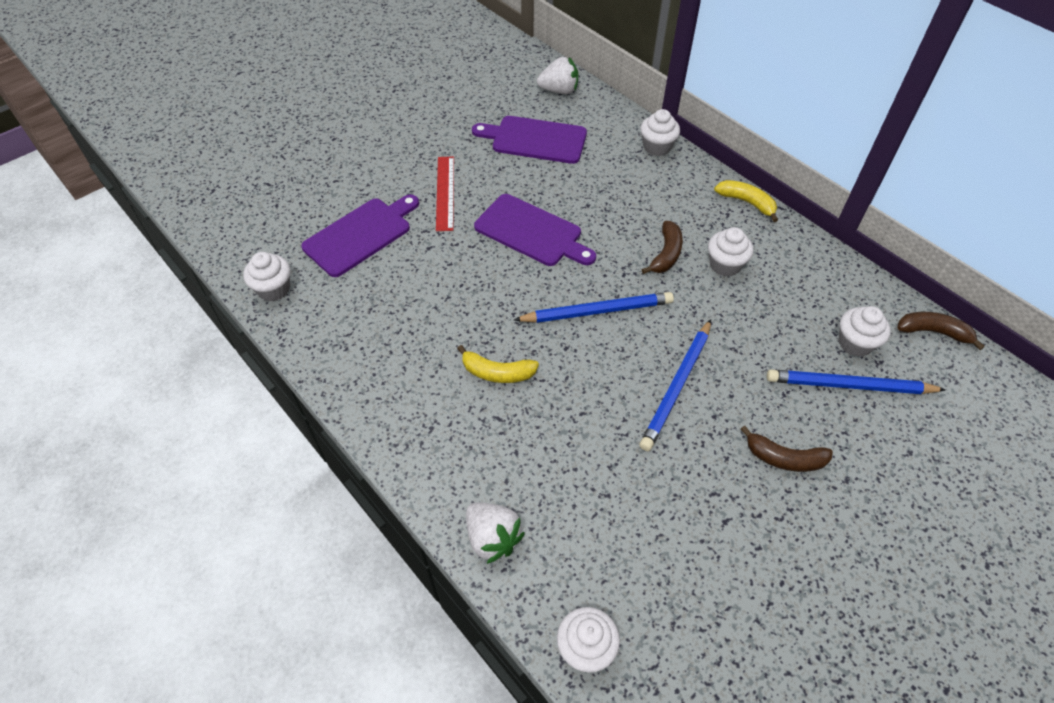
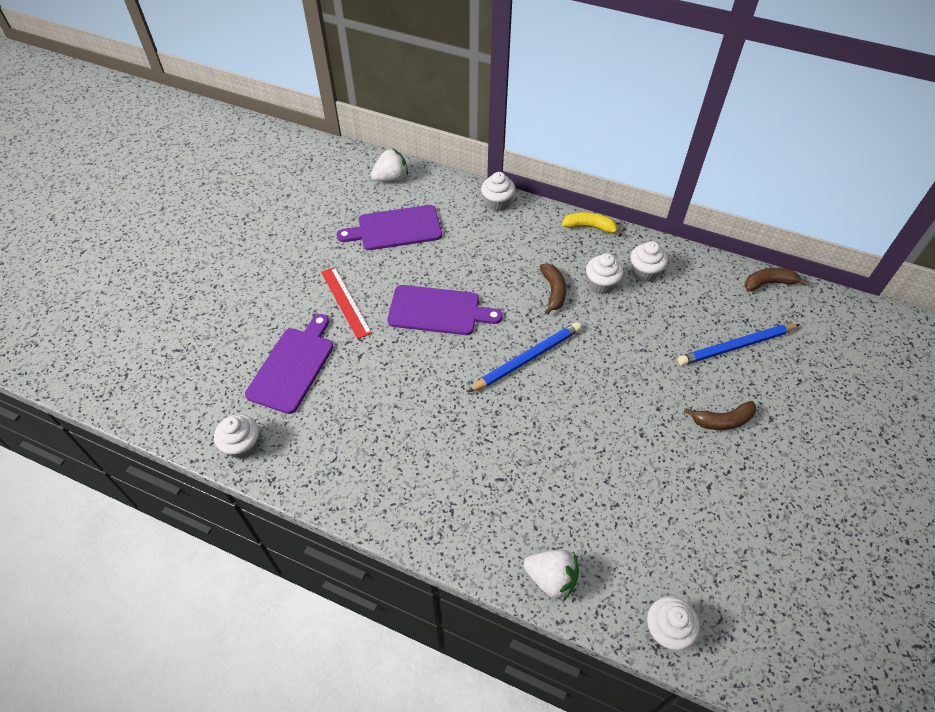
camera: 25 degrees left, 0 degrees up
yellow banana [457,345,539,383] -> none
blue pencil [639,319,711,451] -> none
white cupcake [839,306,891,357] -> white cupcake moved to [630,241,668,282]

